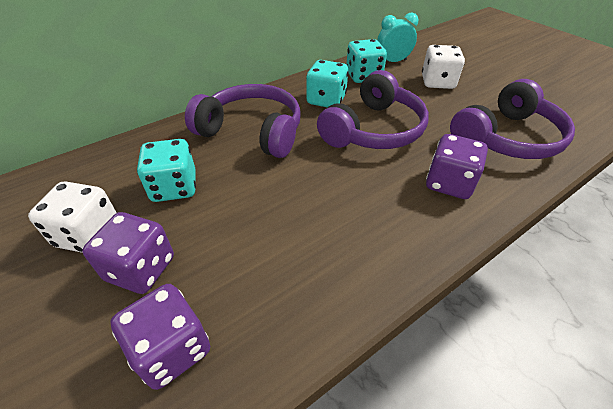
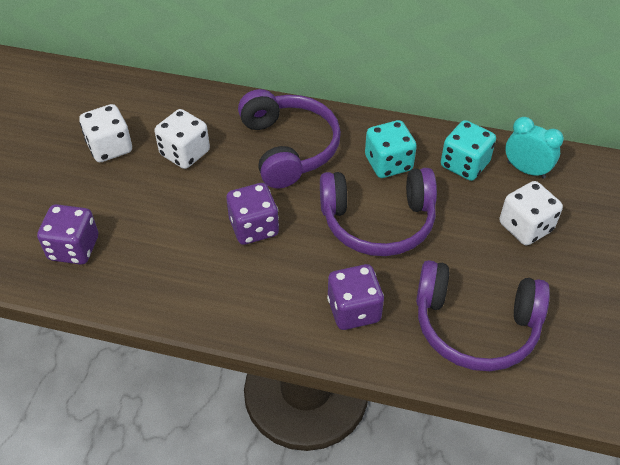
camera: 50 degrees right, 5 degrees up
purple dice [82,212,174,294] -> purple dice moved to [226,183,279,245]
turquoise dice [137,139,196,202] -> white dice [155,109,210,169]

